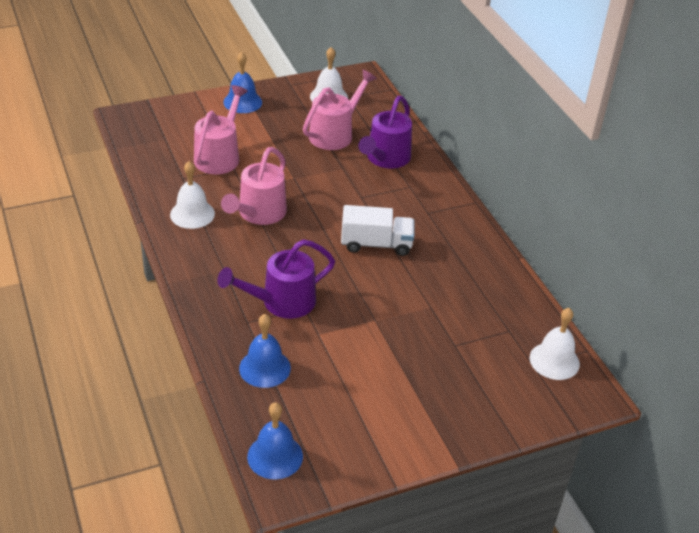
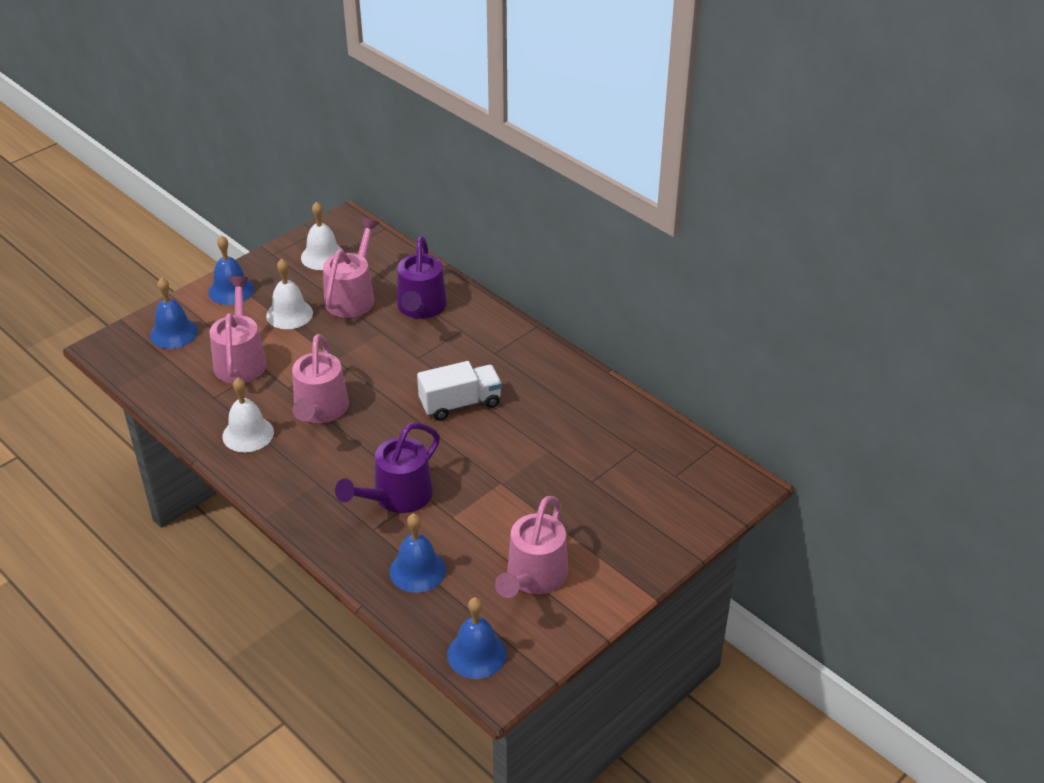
camera: 20 degrees left, 0 degrees up
white bell [530,308,580,380] -> white bell moved to [266,259,313,329]
none -> blue bell [150,277,198,349]
none -> pink watering can [495,496,568,598]

